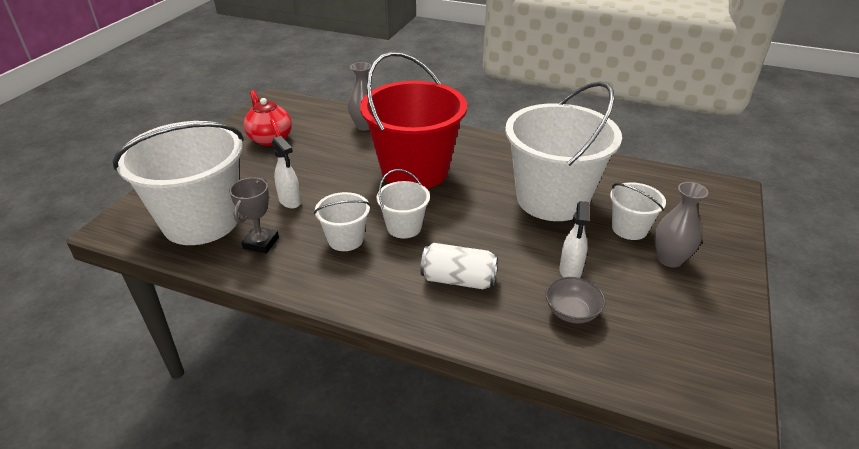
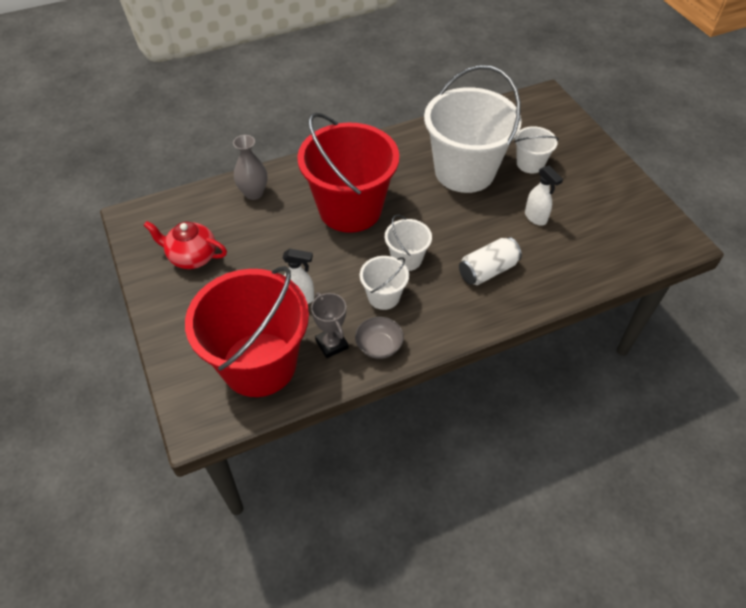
camera: 45 degrees left, 15 degrees up
white bucket [113,121,244,245] -> red bucket [185,266,309,397]
grey bowl [545,277,605,323] -> grey bowl moved to [355,317,404,359]
grey vase [654,182,709,268] -> none

